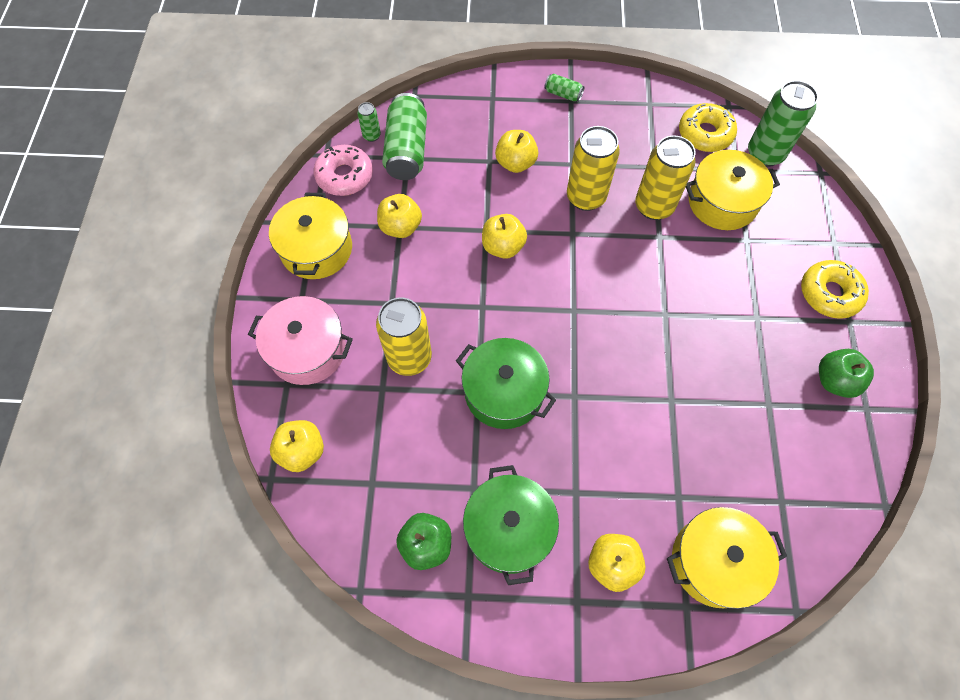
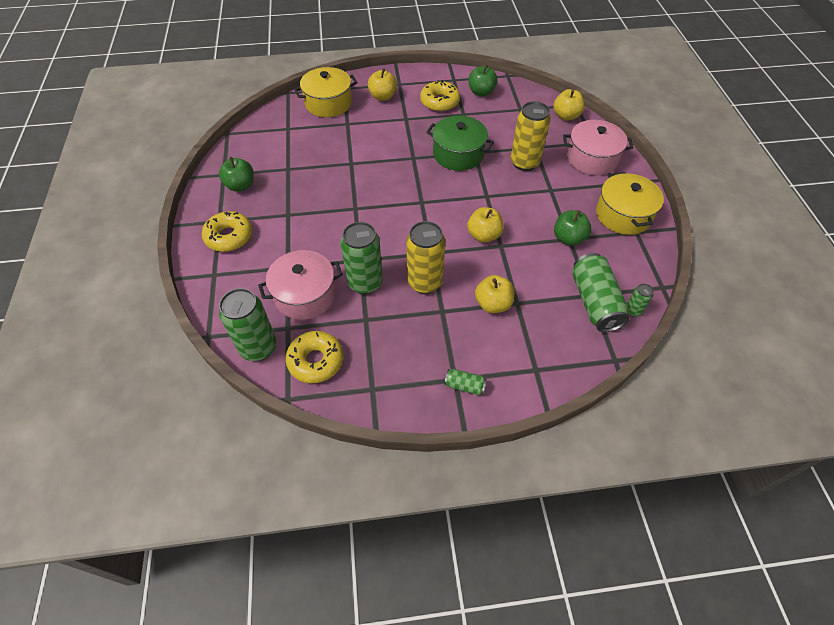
camera: 170 degrees right, 10 degrees down
pink donut [313,145,373,196] -> none
yellow apple [377,194,422,238] -> green apple [554,210,592,246]
green pot [463,465,559,585] -> yellow donut [420,80,460,112]
yellow can [635,136,696,220] -> green can [341,222,383,294]
yellow pot [686,150,780,230] -> pink pot [258,250,343,320]

